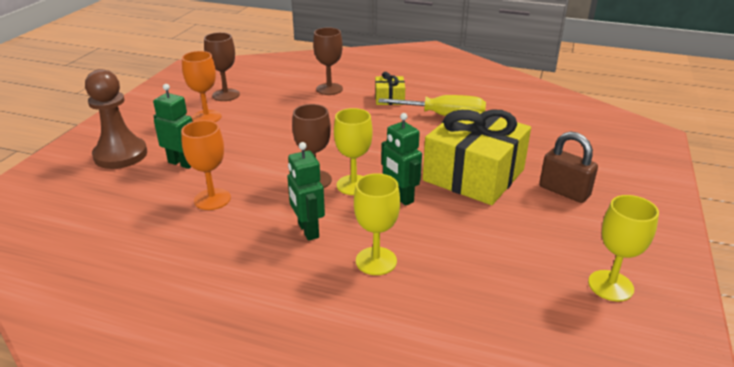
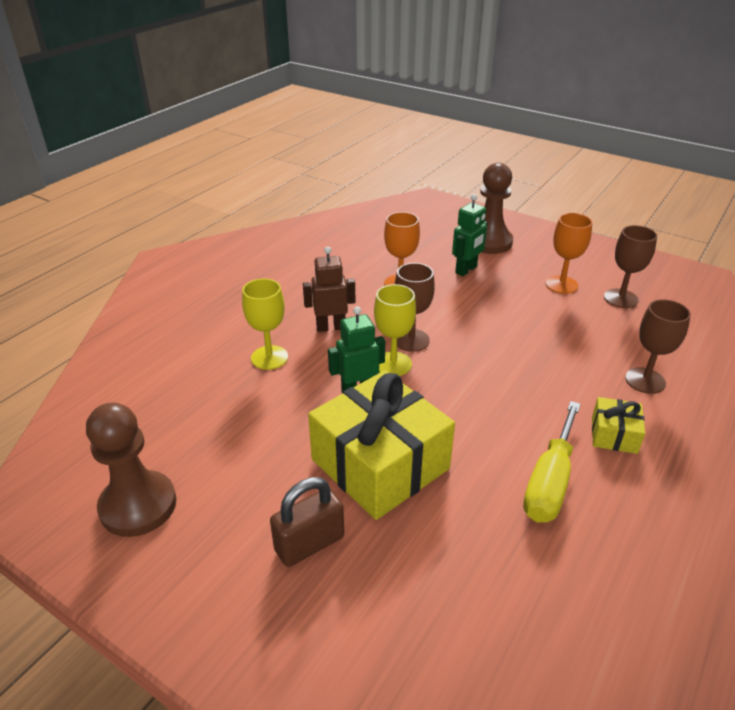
camera: 105 degrees right, 5 degrees up
green robot [287,142,325,241] -> brown robot [303,247,355,332]
yellow goblet [588,195,659,302] -> brown pawn [86,402,176,537]

